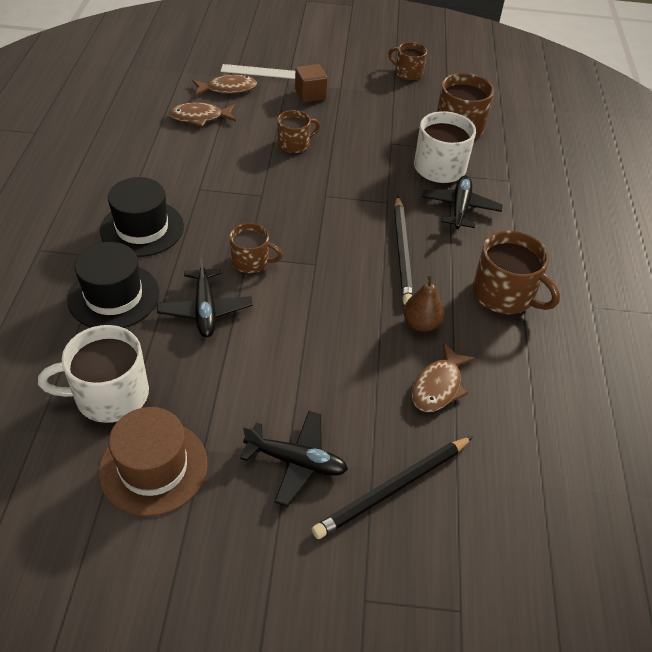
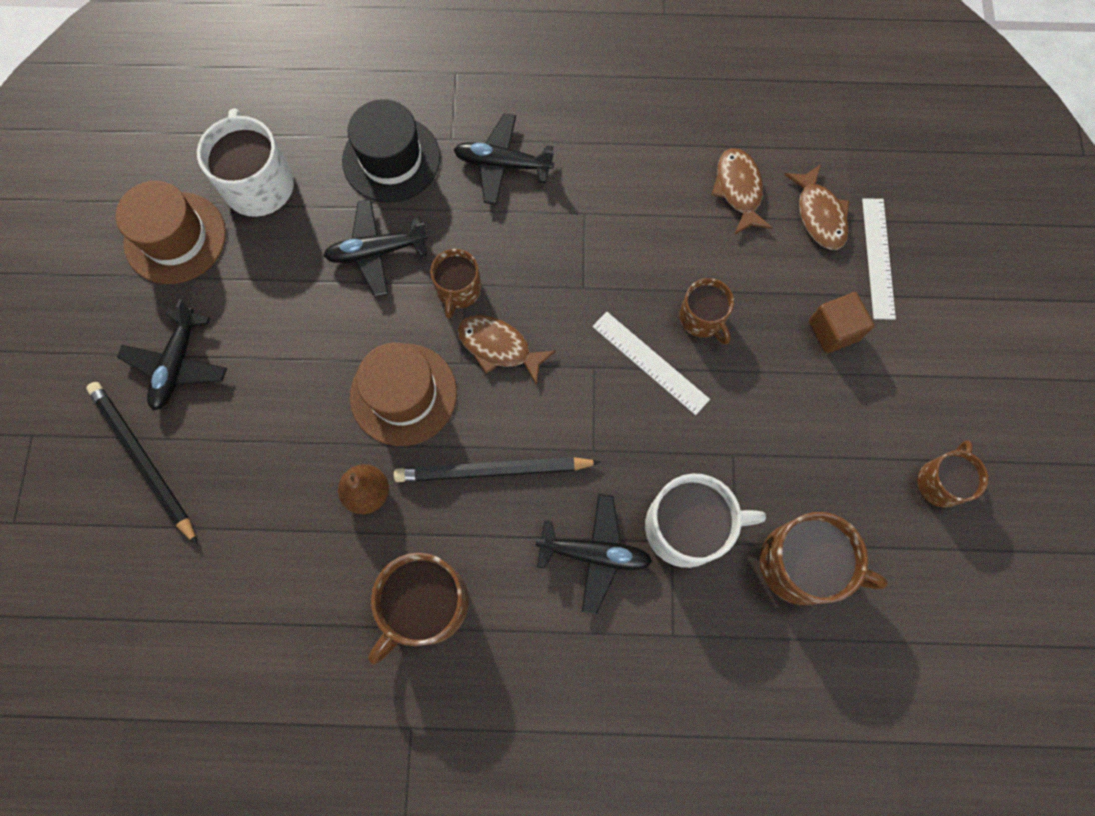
camera: 90 degrees right, 25 degrees up
black hat [100,177,184,257] -> black plane [454,113,554,205]
brown fish [412,342,476,412] -> brown fish moved to [457,315,556,386]
none -> brown hat [350,343,457,446]
none -> white ruler [592,312,710,415]

